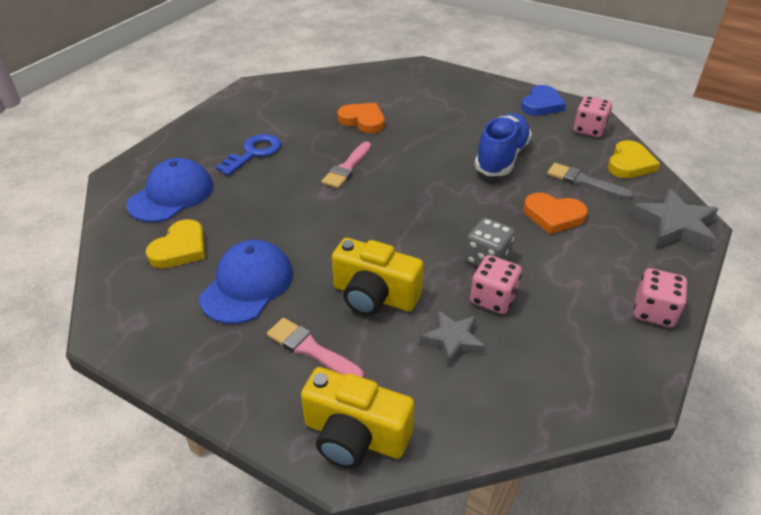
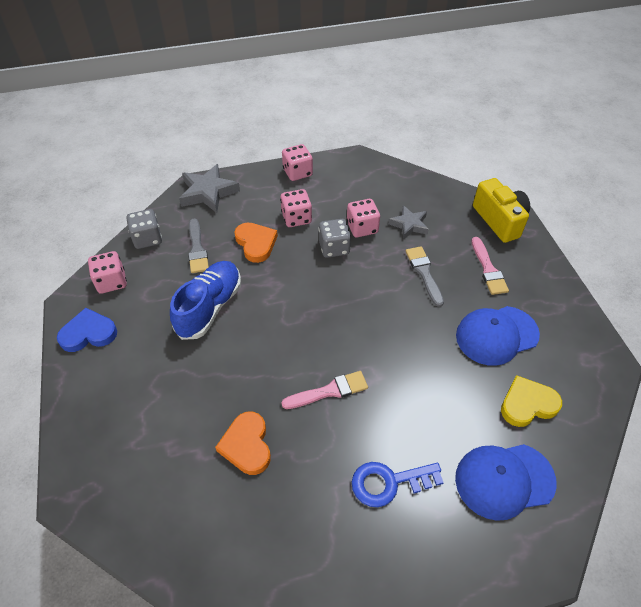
camera: 135 degrees left, 10 degrees up
yellow camera [332,238,424,316] -> grey brush [406,246,444,307]
blue shoe [474,113,532,176] -> blue shoe turned 135 degrees clockwise [170,261,241,340]
yellow heart [608,140,660,178] -> grey dice [126,209,162,249]
none -> pink dice [280,189,312,227]

